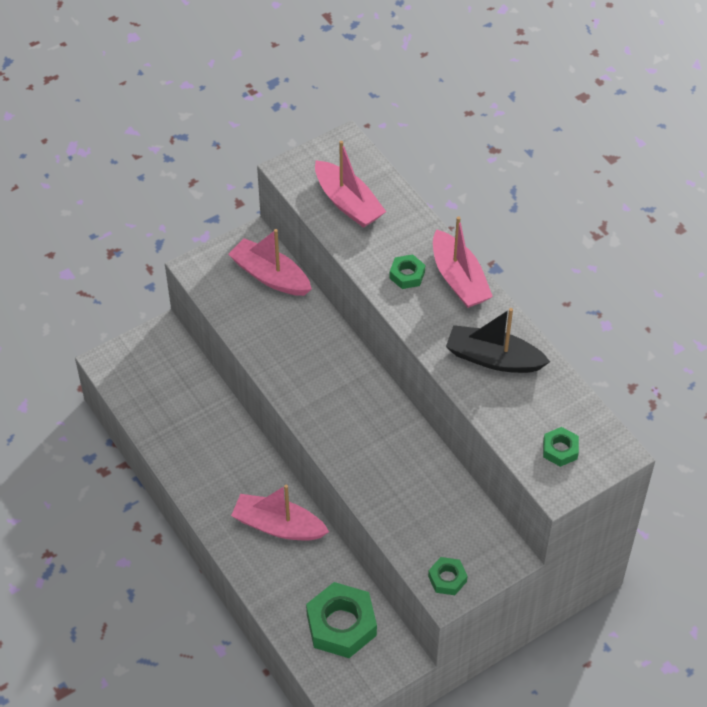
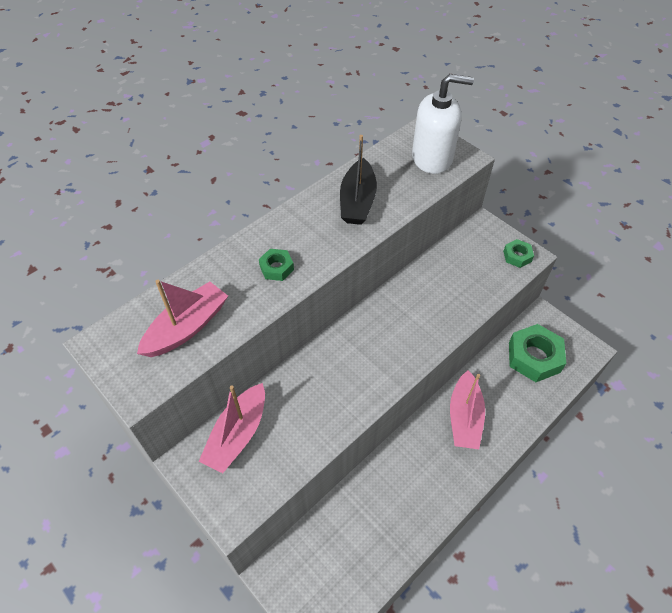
camera: 100 degrees left, 0 degrees up
pink boat [433,216,493,308] -> none
green nut [543,427,579,467] -> white soap dispenser [412,74,474,174]

